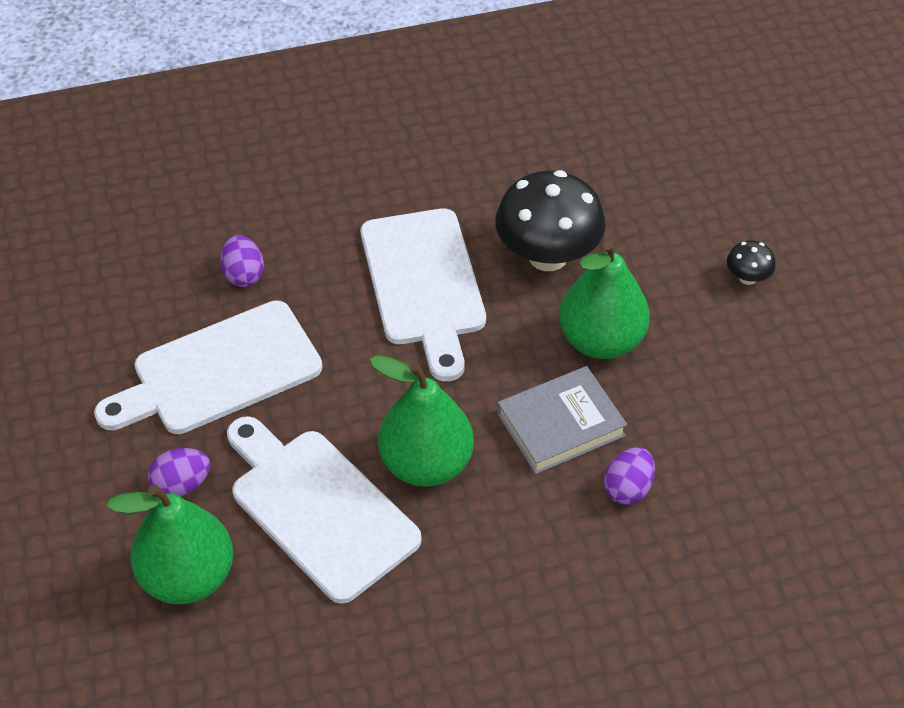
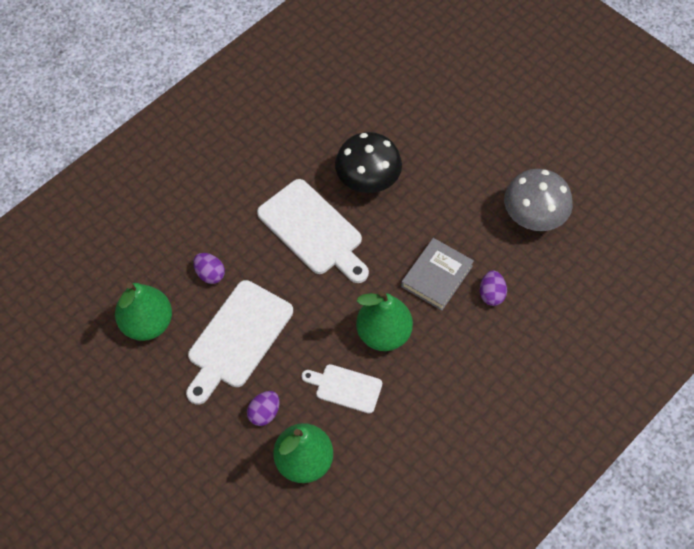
camera: 30 degrees left, 10 degrees up
white cutting board [227,416,422,604] -> white cutting board [301,364,382,414], size x0.57
green pear [559,241,650,359] -> green pear moved to [115,283,172,341]
black mushroom [727,240,776,285] -> none
none -> grey mushroom [504,169,573,231]

